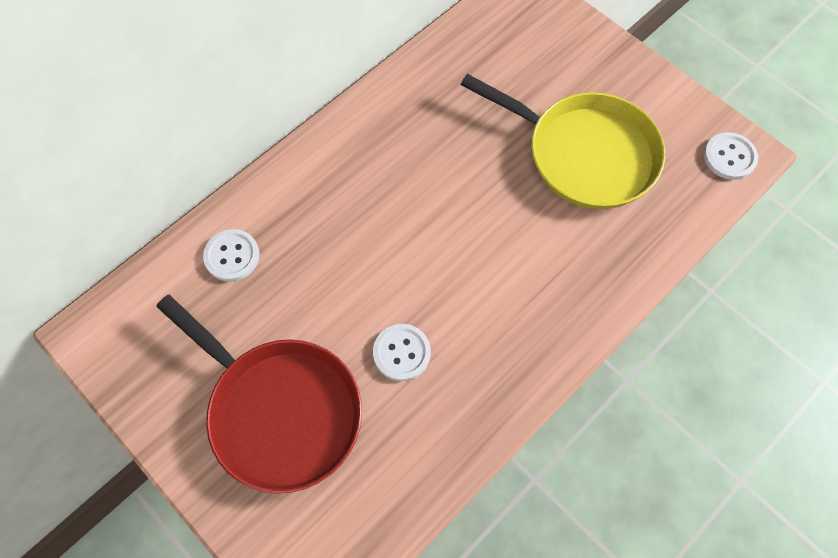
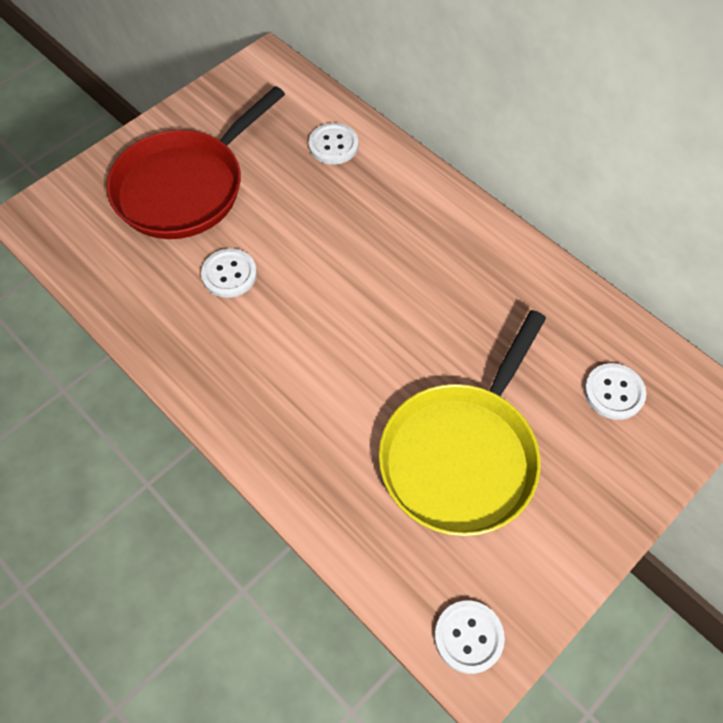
camera: 90 degrees right, 5 degrees down
none -> white button [584,363,646,420]

